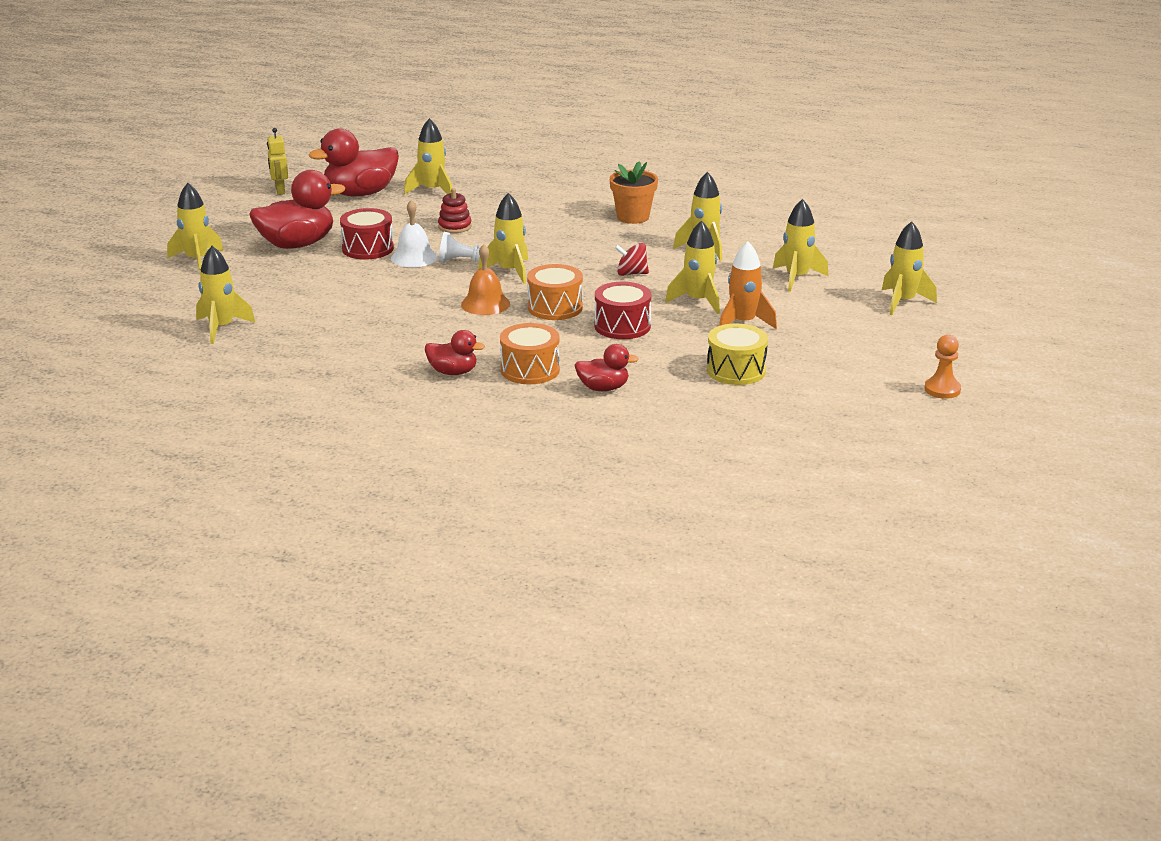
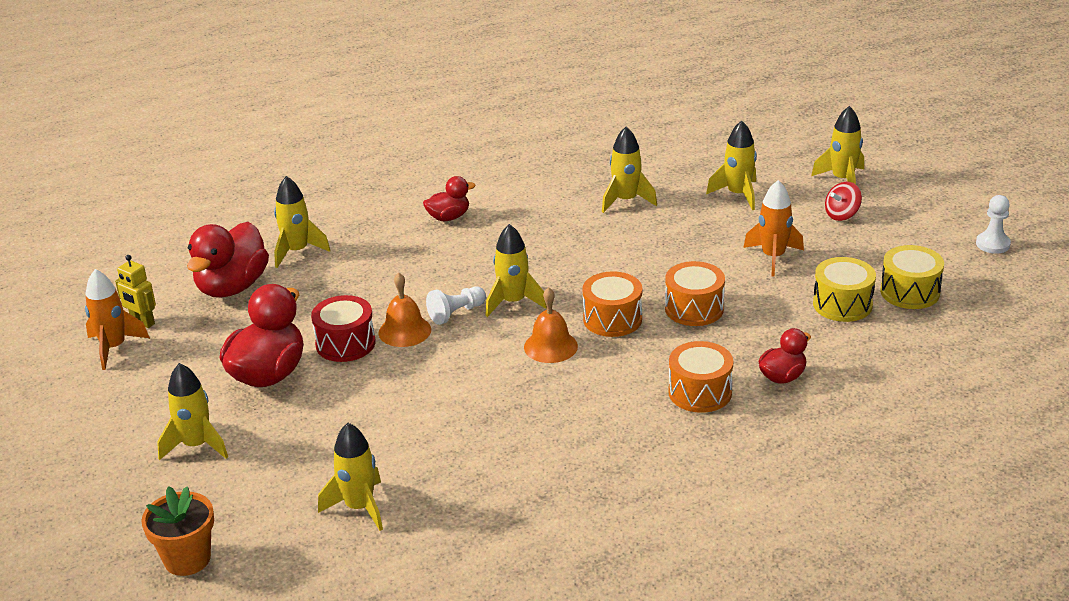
camera: 40 degrees left, 5 degrees up
white bell [391,200,437,267] -> orange bell [378,273,431,347]
red duck [425,330,485,375] -> red duck moved to [423,176,476,221]
red stacking toy [438,188,472,233] -> none
red drum [595,282,651,339] -> orange drum [665,261,725,326]
orange flower pot [610,161,658,224] -> orange flower pot moved to [141,486,214,576]
red spinning top [615,243,649,276] -> red spinning top moved to [825,182,862,221]
yellow rocket [665,220,720,314] -> none
orange pawn [924,335,961,399] -> white pawn [976,195,1011,254]
none -> orange rocket [85,269,150,370]
none -> yellow drum [880,245,944,309]

